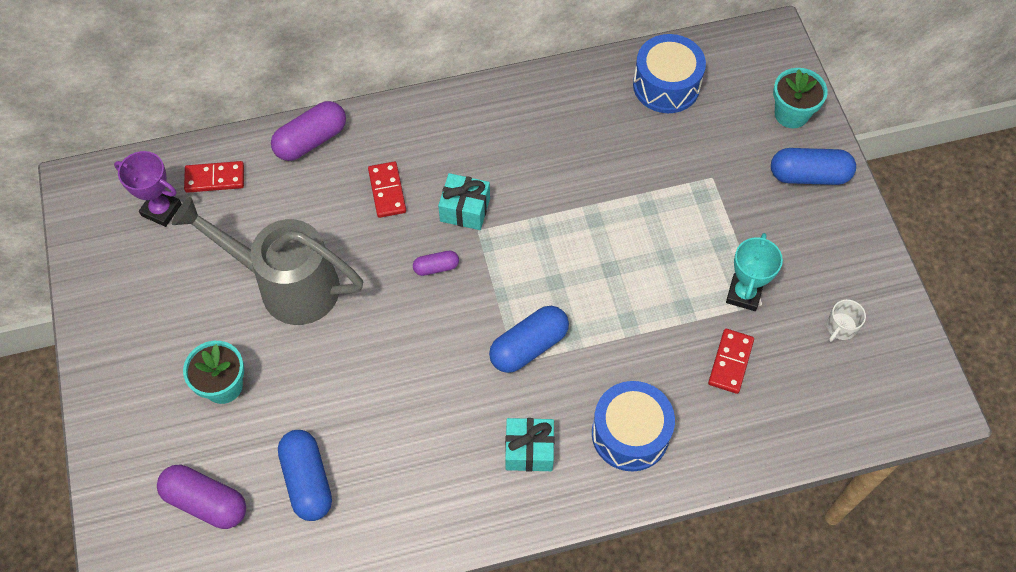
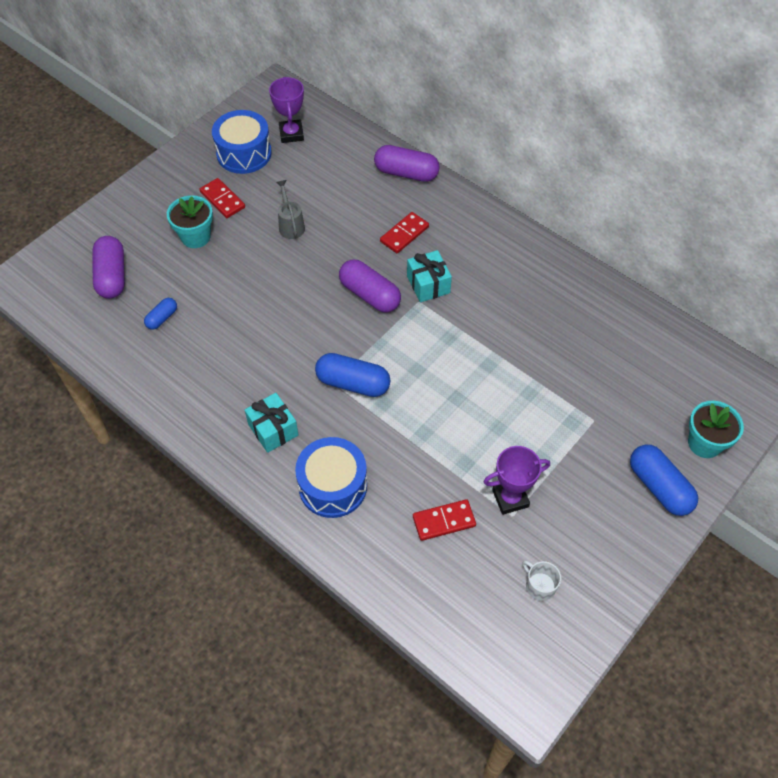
camera: 55 degrees right, 5 degrees down
grey watering can [172,197,363,325] -> grey watering can [276,180,305,239], size x0.42
red domino [184,161,244,193] -> red domino moved to [200,178,245,218]
blue capsule [278,430,332,521] -> blue capsule [144,298,177,330], size x0.54
purple capsule [413,251,459,276] -> purple capsule [339,259,401,313], size x1.85
blue drum [633,34,706,113] -> blue drum moved to [212,110,272,174]
turquoise trophy [726,233,783,311] -> purple trophy [484,446,550,515]
white mug [827,299,866,342] -> white mug turned 45 degrees clockwise [522,560,561,601]

